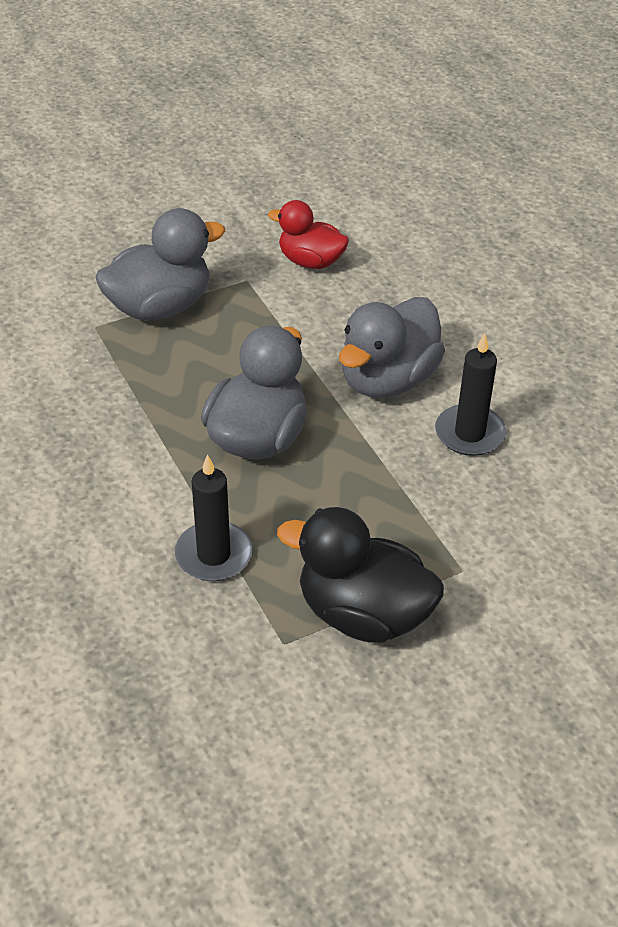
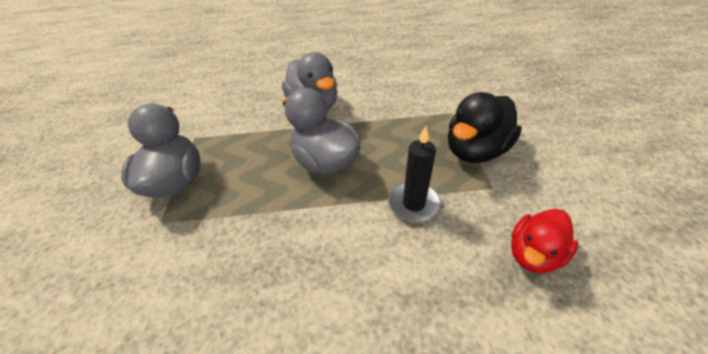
camera: 65 degrees left, 0 degrees up
red duck [268,200,349,269] -> red duck moved to [511,209,578,274]
black candle [435,333,506,456] -> none

